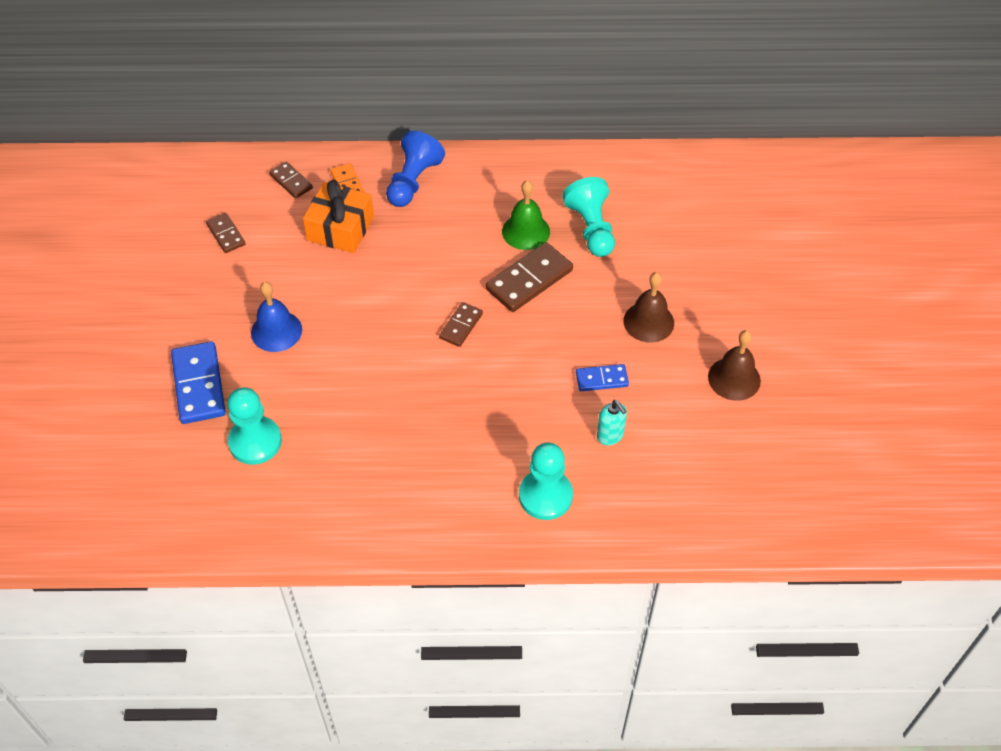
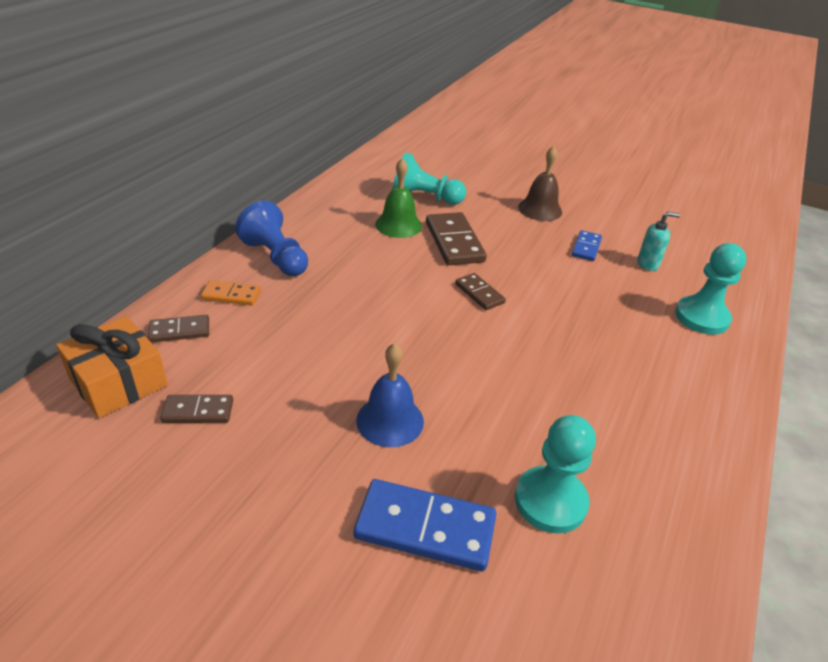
camera: 65 degrees left, 15 degrees down
orange gift [303,180,374,253] -> orange gift moved to [56,316,168,418]
brown bell [708,330,761,401] -> none

